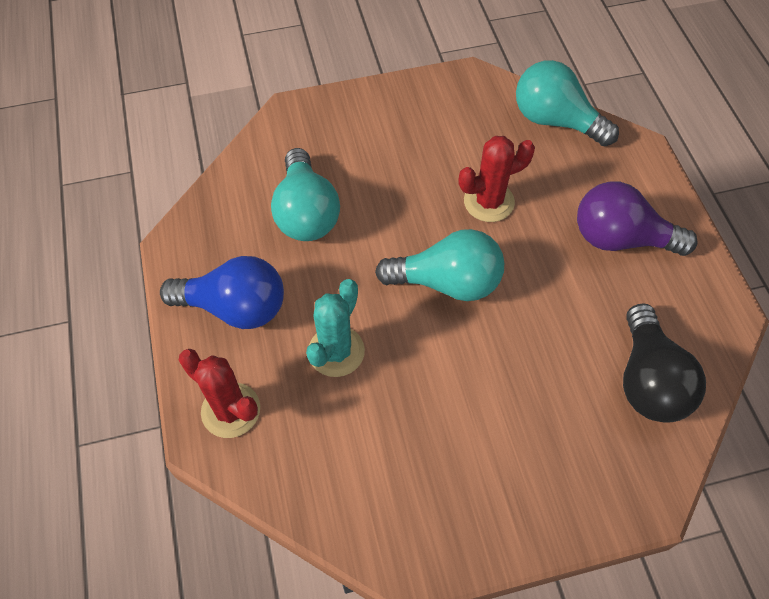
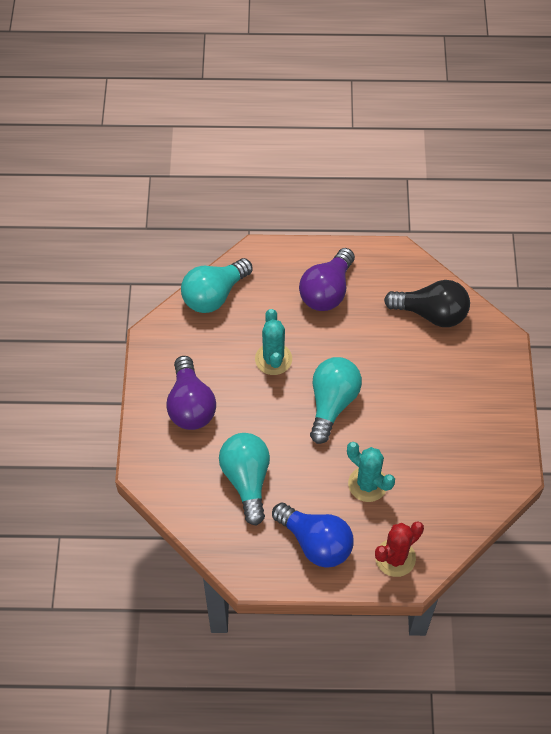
camera: 75 degrees left, 0 degrees up
blue light bulb [160,256,284,329] -> blue light bulb turned 105 degrees clockwise [272,503,354,568]
turquoise light bulb [271,148,340,241] -> turquoise light bulb turned 105 degrees counterclockwise [219,433,270,526]
red cactus [459,136,535,222] -> turquoise cactus [255,309,292,375]
none -> purple light bulb [166,356,216,430]

